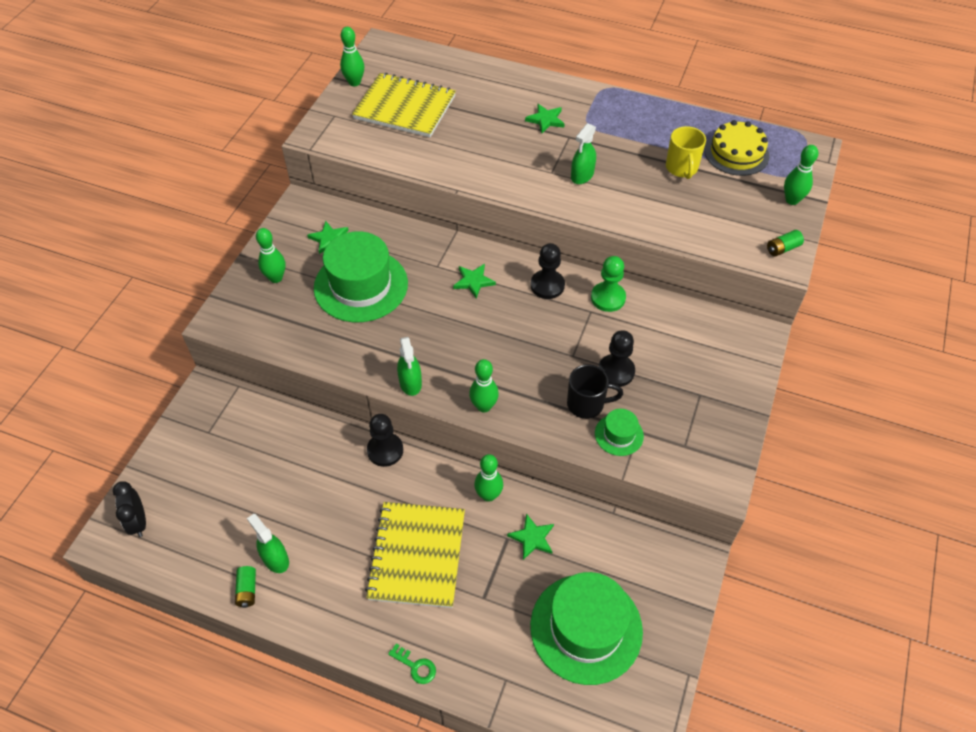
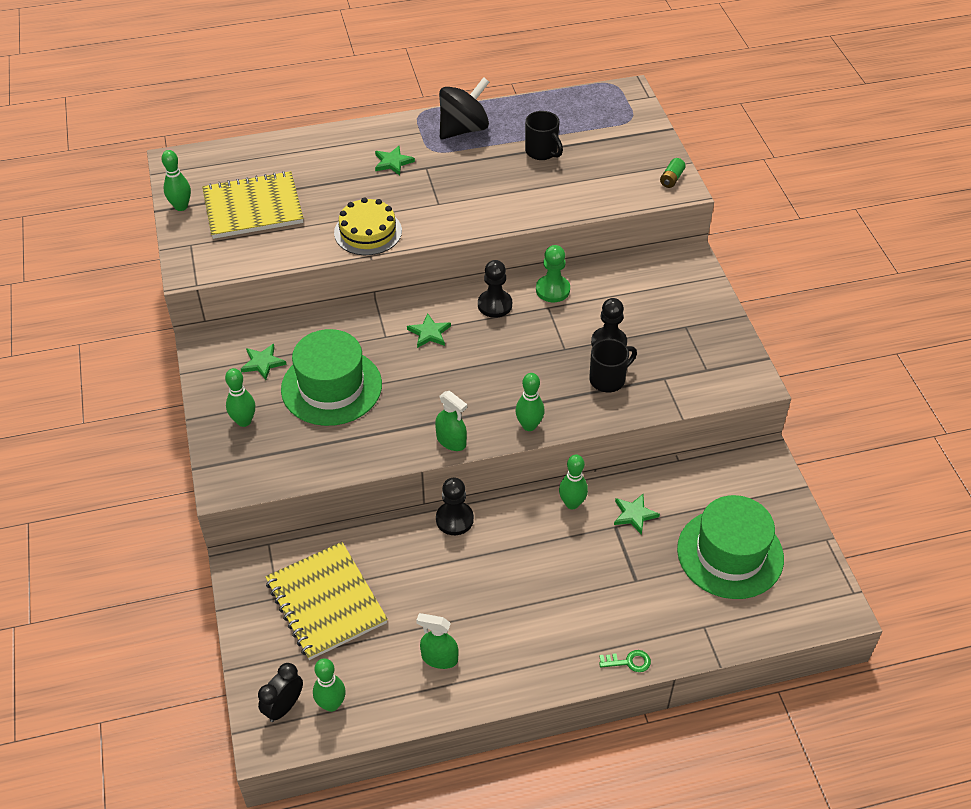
camera: 35 degrees left, 5 degrees down
black clock [113,481,146,537] -> black clock turned 90 degrees clockwise [258,663,303,722]
green battery [235,566,256,608] -> none
yellow notebook [365,502,465,608] -> yellow notebook moved to [265,542,388,660]
green spray bottle [571,123,596,184] -> none
green hat [595,409,644,456] -> none
yellow mug [666,126,706,179] -> black mug [525,111,563,160]
yellow cake [705,120,770,176] -> yellow cake moved to [334,197,402,255]
green bowling pin [784,145,819,205] -> green bowling pin moved to [313,658,346,712]
none -> black spinning top [439,77,489,139]

